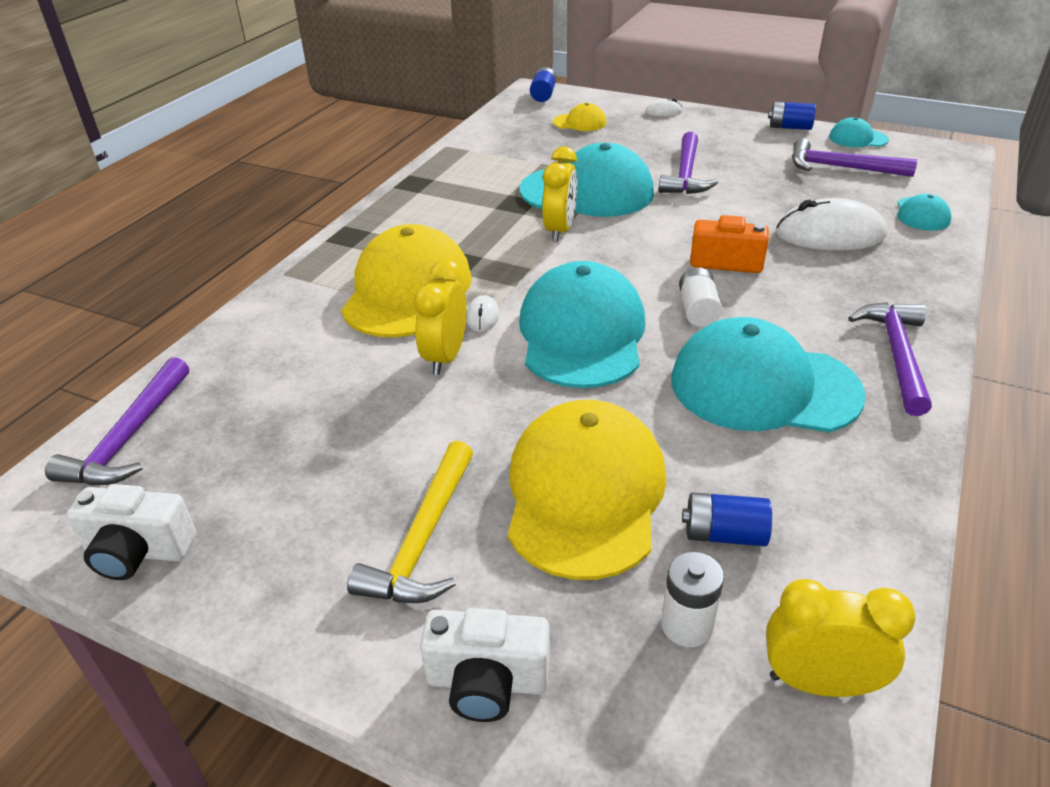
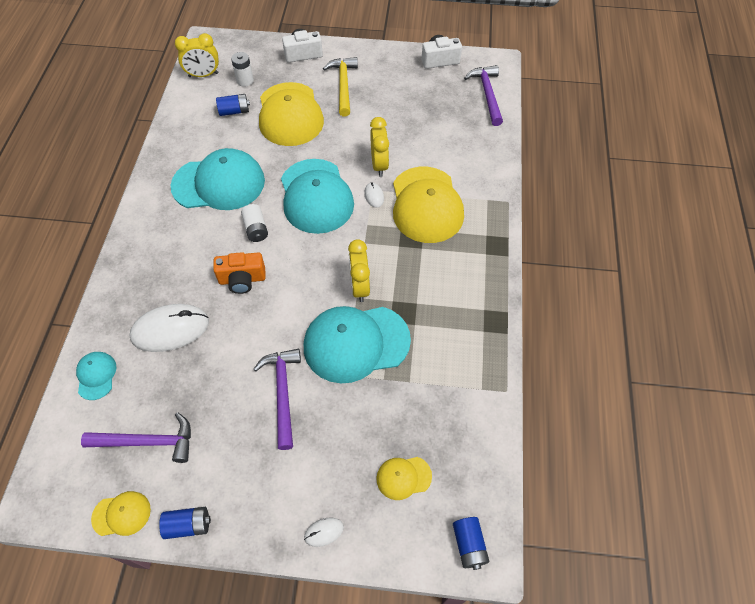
camera: 160 degrees right, 20 degrees up
turquoise cap [829,117,889,147] -> yellow cap [91,491,151,536]
purple hammer [848,302,932,416] -> none

